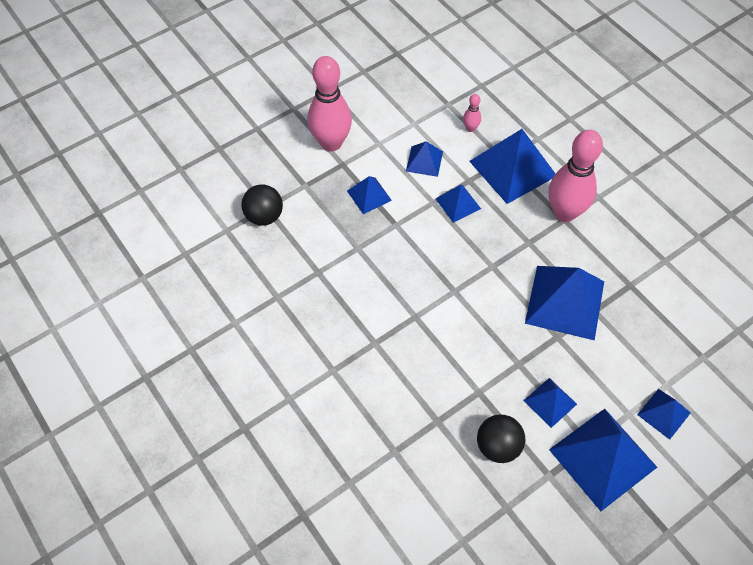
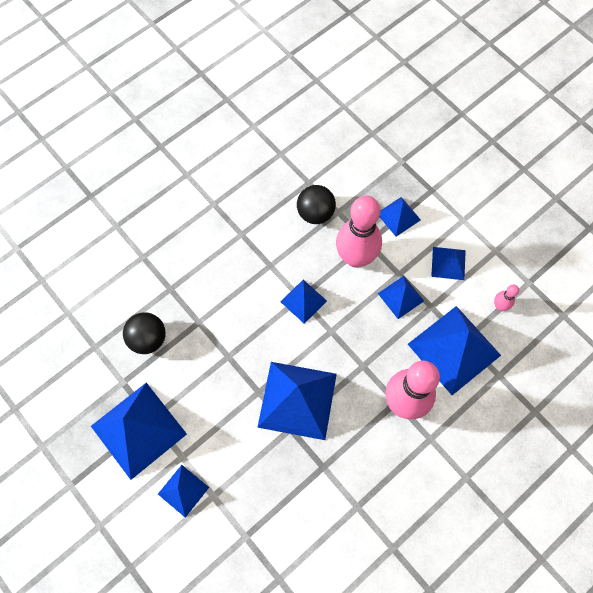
camera: 85 degrees right, 10 degrees up
black ball [241,184,283,226] -> black ball moved to [297,185,336,224]
pink bowling pin [308,56,352,152] -> pink bowling pin moved to [336,196,382,268]
blue pyramid [523,378,577,428] -> blue pyramid moved to [280,280,327,324]

